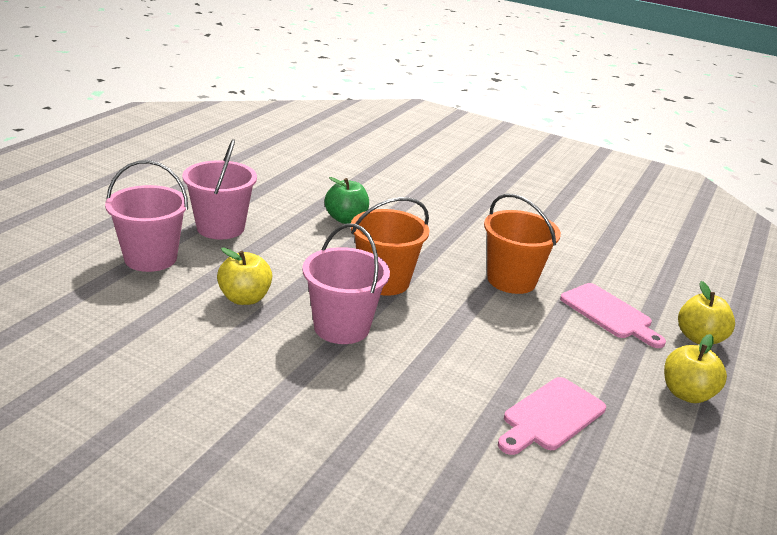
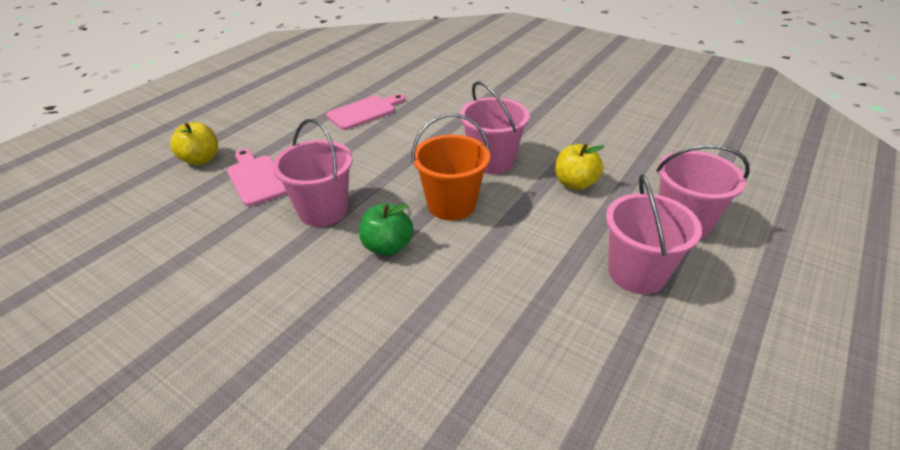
camera: 170 degrees left, 10 degrees up
green apple [324,177,369,224] -> green apple moved to [359,203,413,256]
orange bucket [484,194,561,294] -> pink bucket [272,119,353,227]
yellow apple [664,334,727,403] -> none

